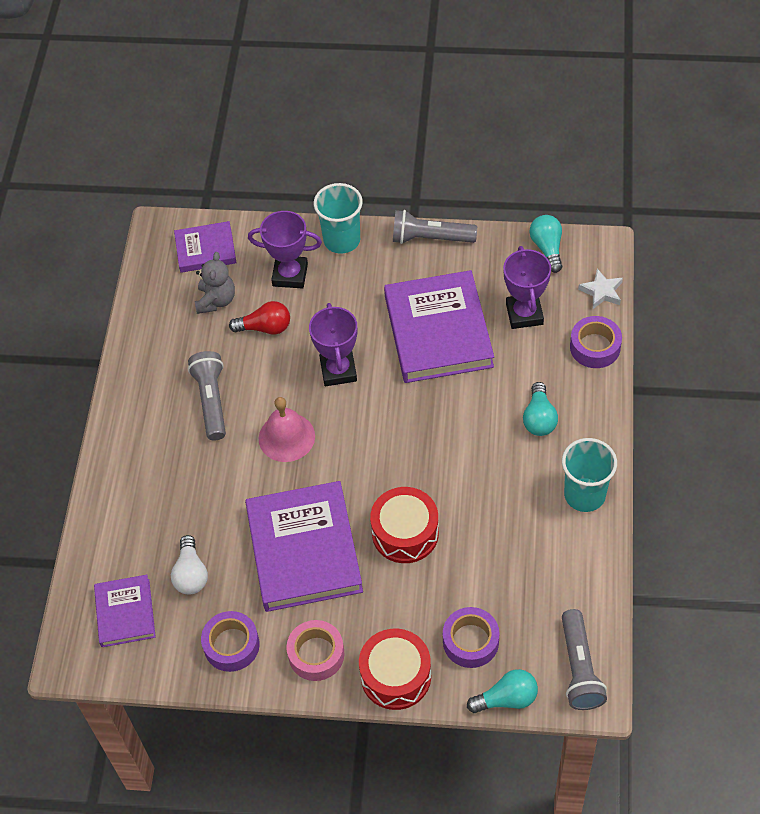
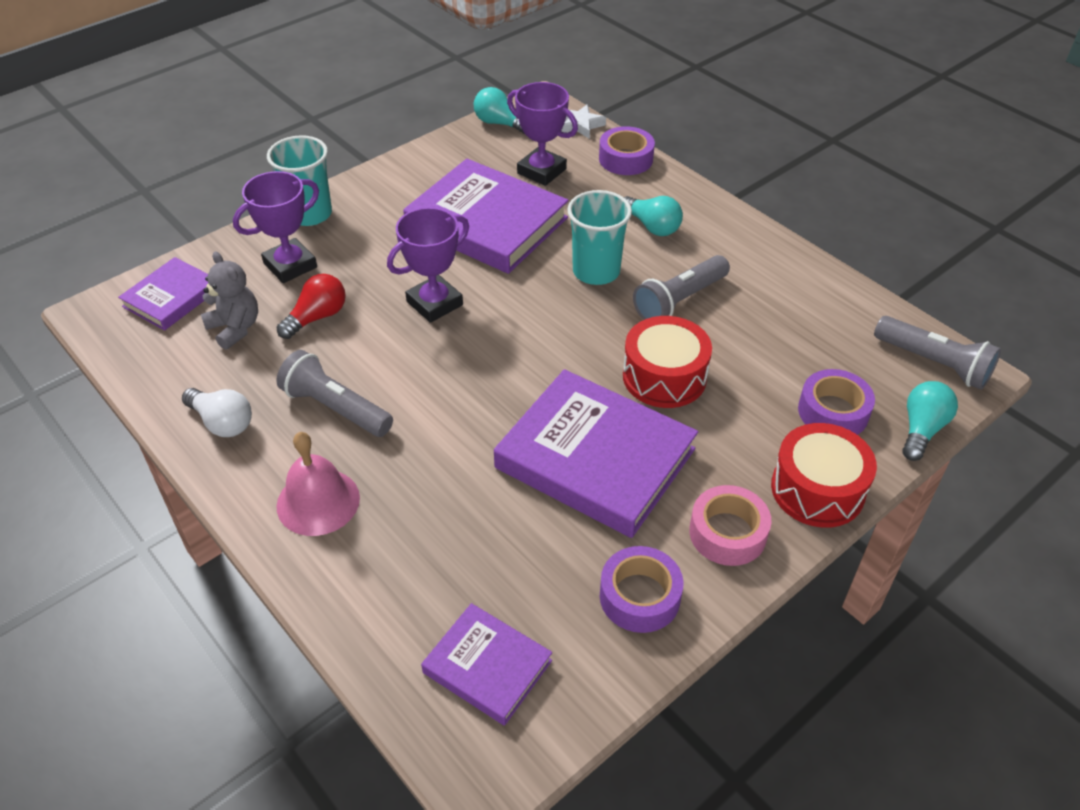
camera: 50 degrees left, 10 degrees down
white light bulb [171,535,208,594] -> white light bulb moved to [182,388,252,437]
pink bell [259,397,315,462] -> pink bell moved to [276,432,360,536]
purple trophy [309,303,358,386] -> purple trophy turned 75 degrees counterclockwise [387,207,469,323]
grey flashlight [393,210,477,244] -> grey flashlight moved to [633,255,730,320]
turquoise cup [562,438,617,512] -> turquoise cup moved to [567,190,632,285]

